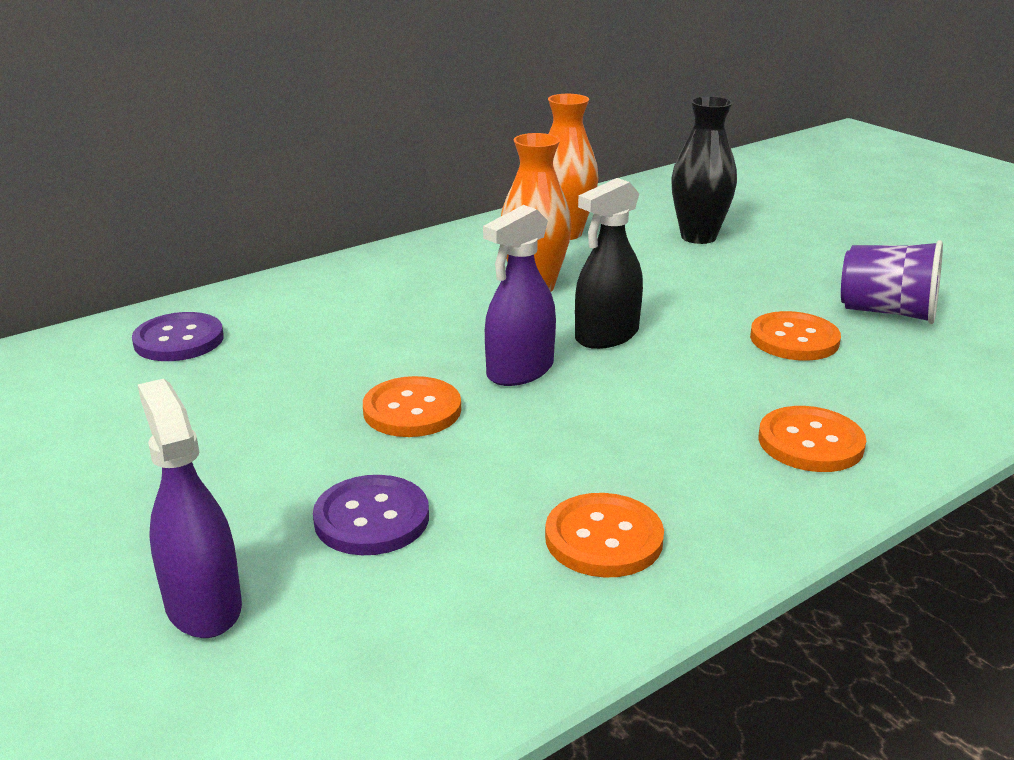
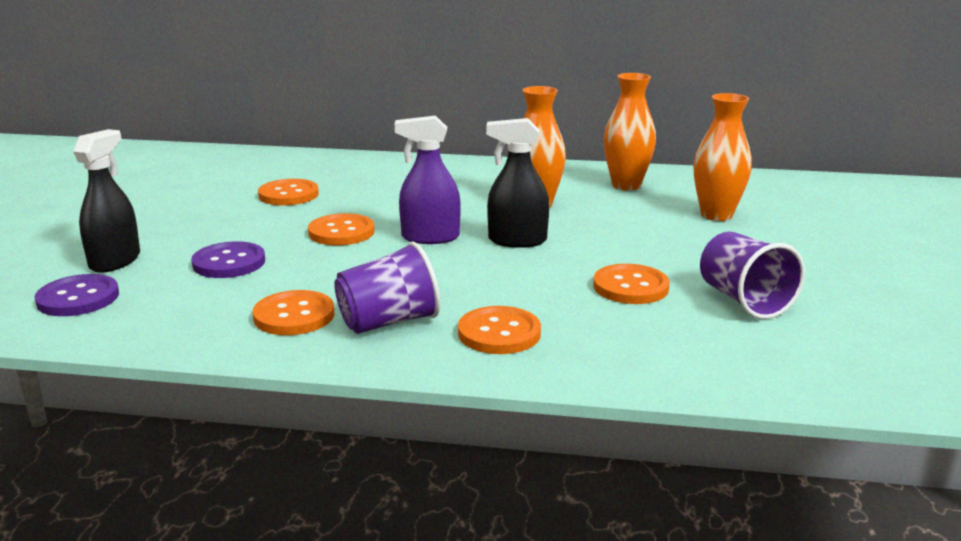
camera: 45 degrees right, 5 degrees down
purple button [132,312,224,361] -> purple button moved to [34,274,119,316]
purple spray bottle [138,379,242,638] -> black spray bottle [73,129,140,273]
black vase [671,96,737,244] -> orange vase [693,93,752,221]
none -> orange button [258,179,319,205]
none -> purple cup [334,242,440,334]

